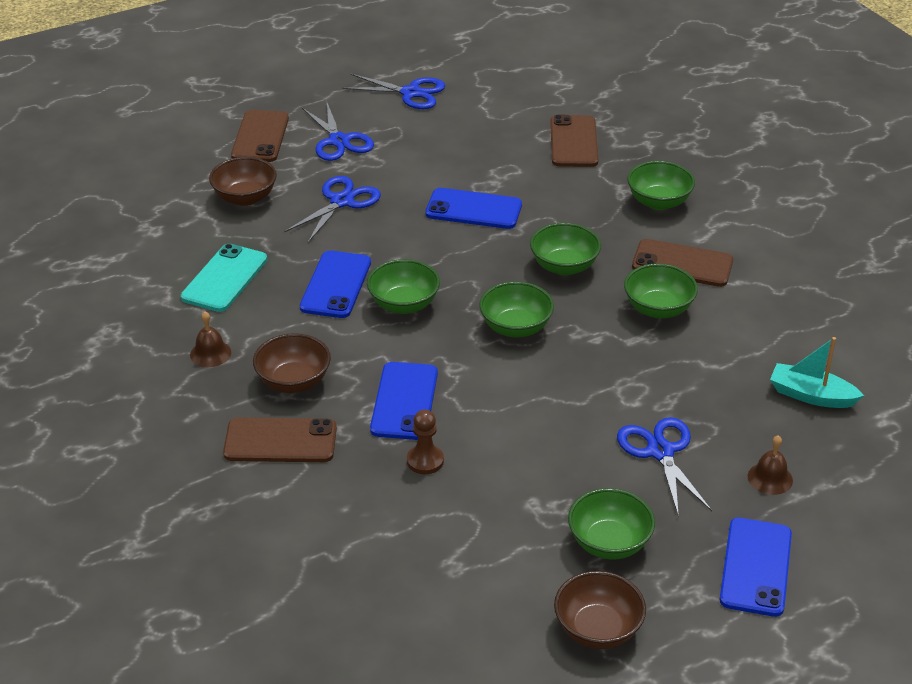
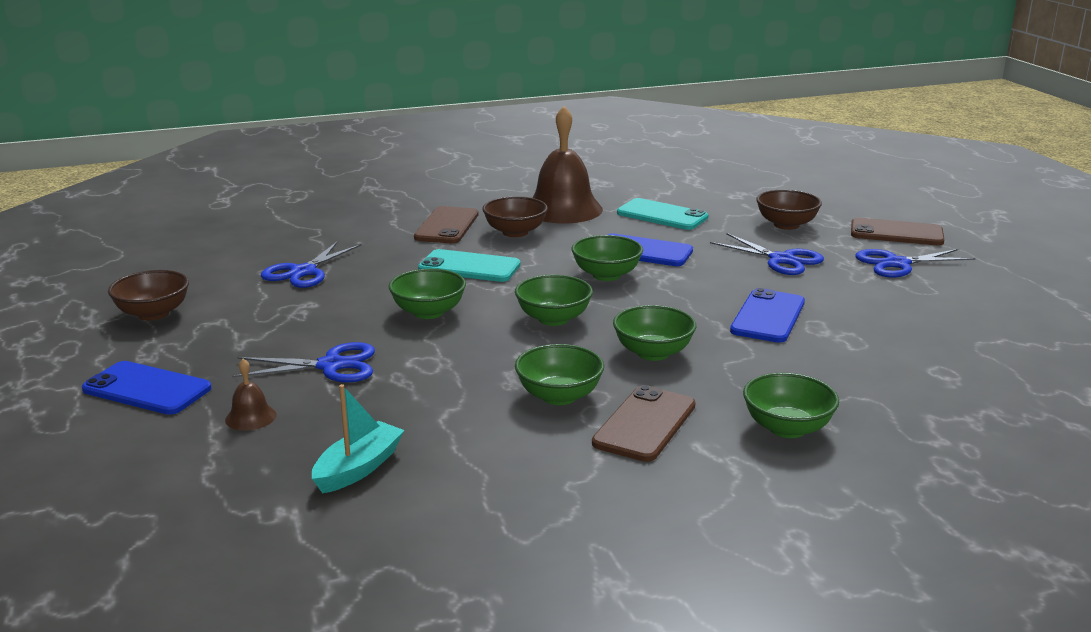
camera: 100 degrees right, 15 degrees down
brown bell [190,312,231,367] -> brown bell [532,106,603,224], size x2.35
blue scissors [342,74,445,109] -> blue scissors moved to [261,241,361,288]
blue phone [370,362,438,440] -> turquoise phone [418,249,521,282]
brown pawn [407,409,444,474] -> none
brown phone [550,115,599,167] -> none
green bowl [568,488,655,560] -> green bowl moved to [389,269,466,319]

